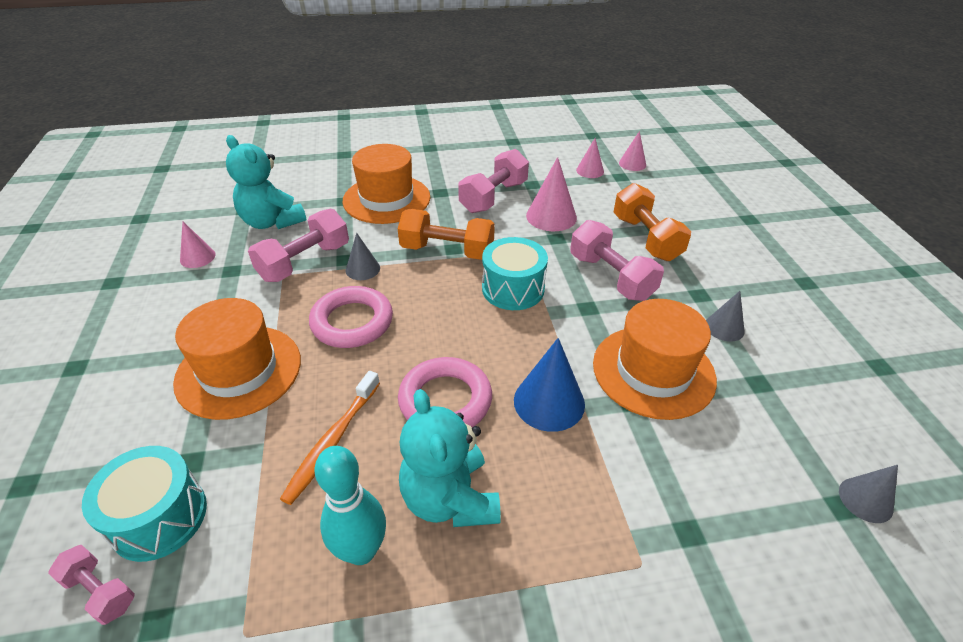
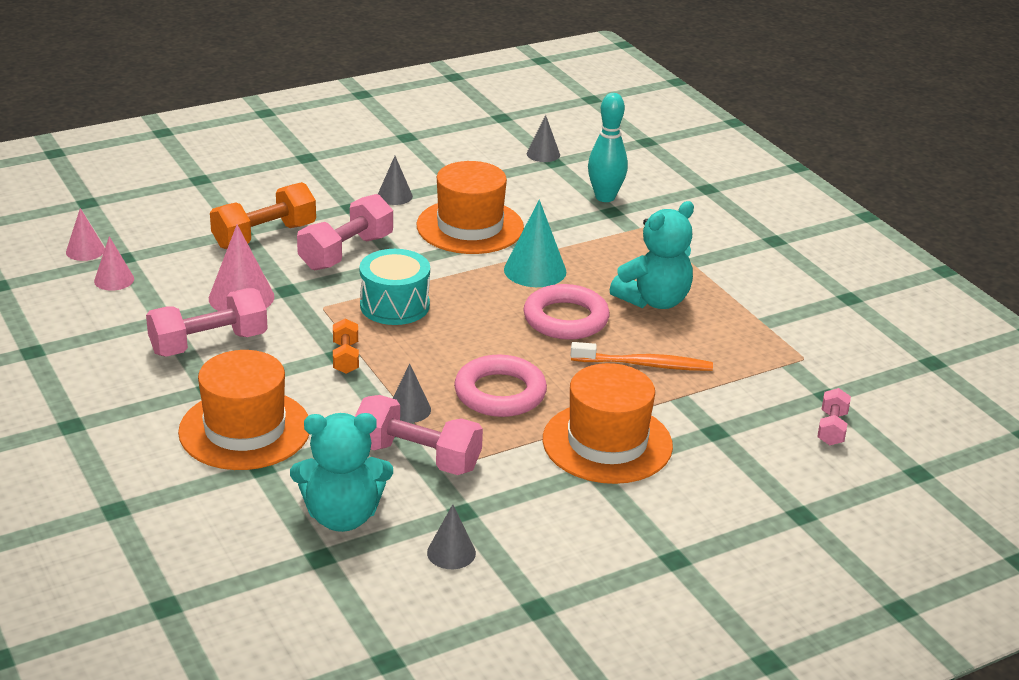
camera: 110 degrees left, 10 degrees down
turquoise drum [82,446,207,562] -> none
pink cone [180,222,216,268] -> grey cone [427,504,476,569]
turquoise teddy bear [226,135,306,229] -> turquoise teddy bear turned 60 degrees clockwise [290,413,393,532]
turquoise bowling pin [315,446,386,565] -> turquoise bowling pin moved to [588,93,628,202]
orange dumbbell [398,209,495,260] -> orange dumbbell [333,319,359,374], size x0.55
pink dumbbell [458,149,529,213] -> pink dumbbell turned 45 degrees counterclockwise [146,288,268,357]
blue cone [514,338,585,432] -> turquoise cone [504,200,566,287]

